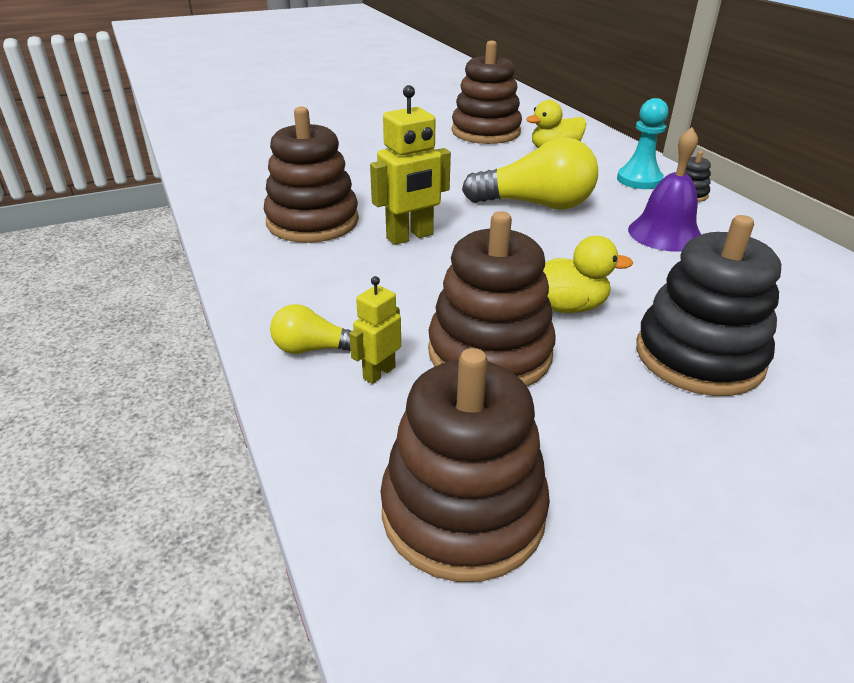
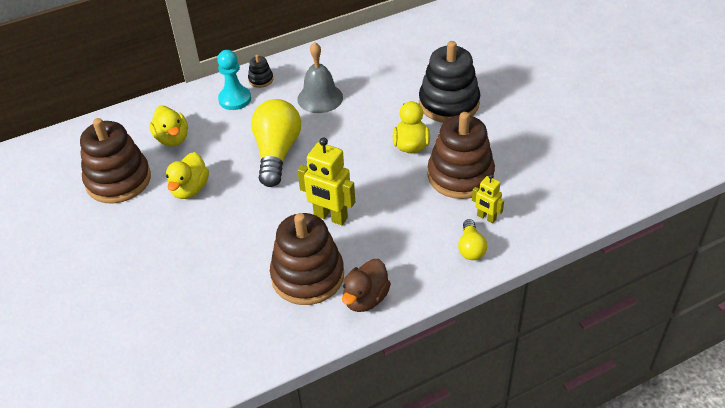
camera: 90 degrees left, 10 degrees up
yellow robot [370,85,451,245] -> yellow robot turned 150 degrees clockwise [297,137,355,225]
brown stacking toy [380,348,550,582] -> none
purple bell [628,127,701,252] -> grey bell [297,42,343,113]
none -> yellow duck [166,152,209,199]
none -> brown duck [342,259,391,312]

